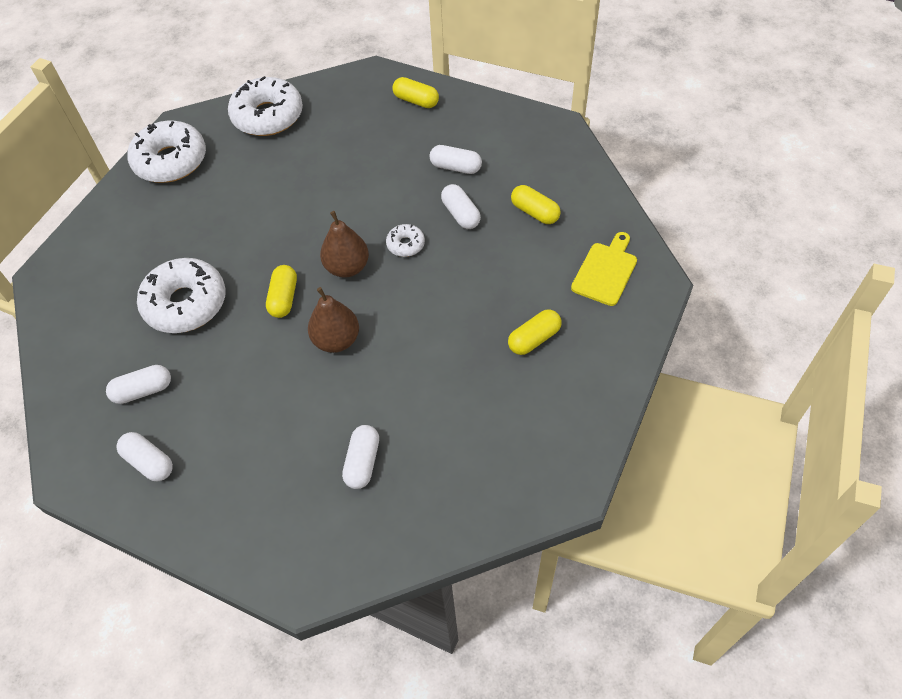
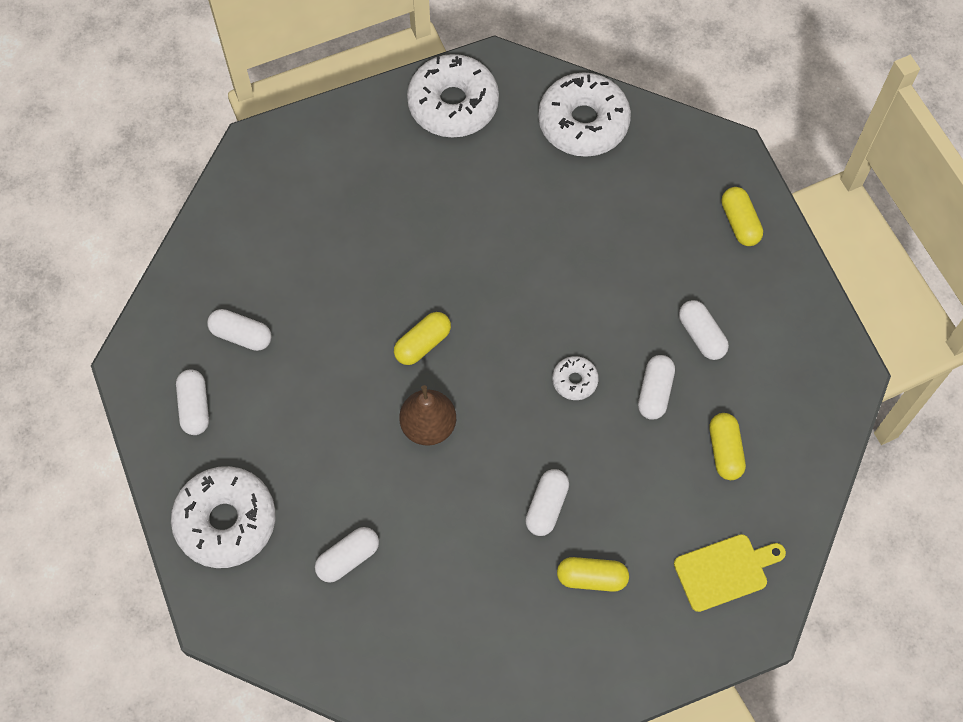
camera: 40 degrees right, 10 degrees up
white donut [137,258,226,333] -> white donut moved to [171,466,276,568]
brown pear [320,211,369,278] -> none
none -> white capsule [525,469,569,536]

